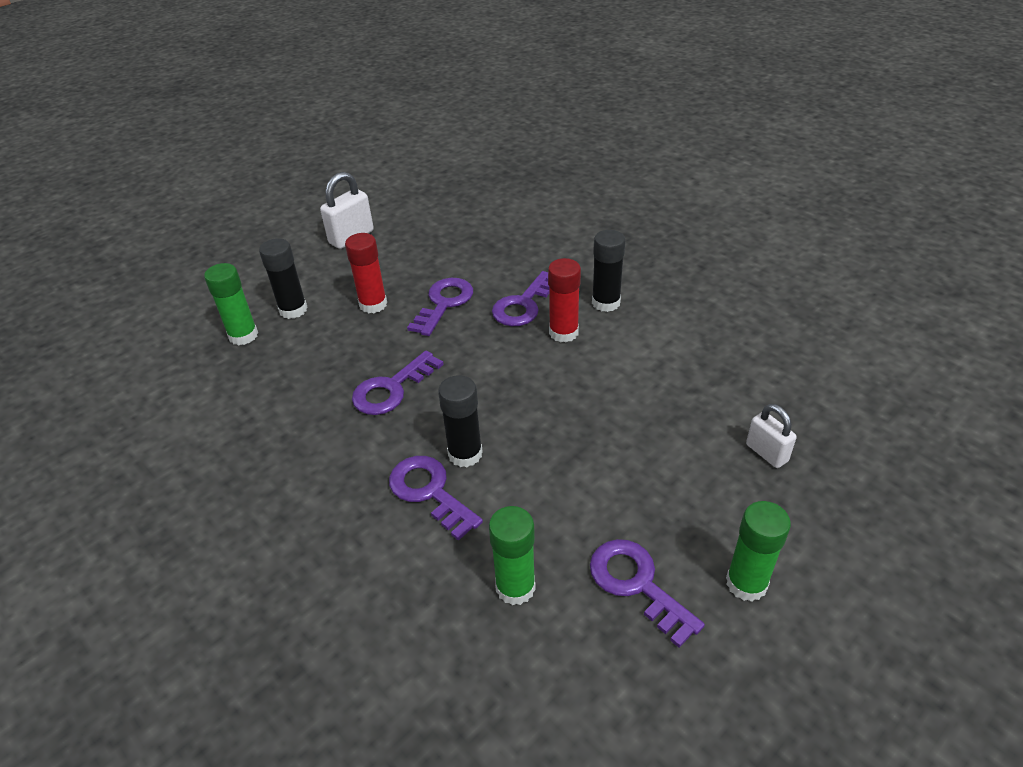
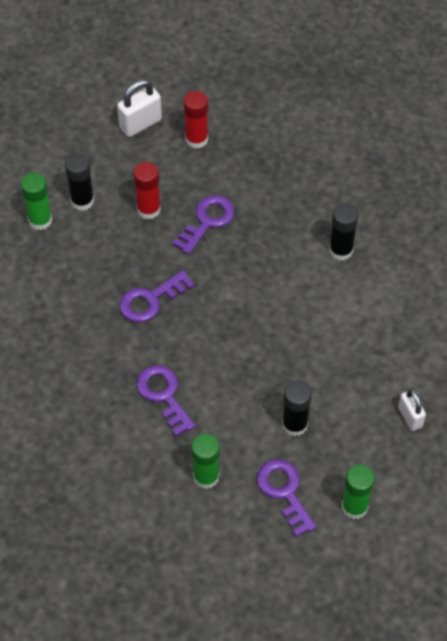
camera: 10 degrees right, 15 degrees up
black glue stick [438,375,483,467] -> black glue stick moved to [282,380,312,436]
purple key [492,271,549,326] -> none
red glue stick [548,258,581,343] -> red glue stick moved to [184,91,208,149]

